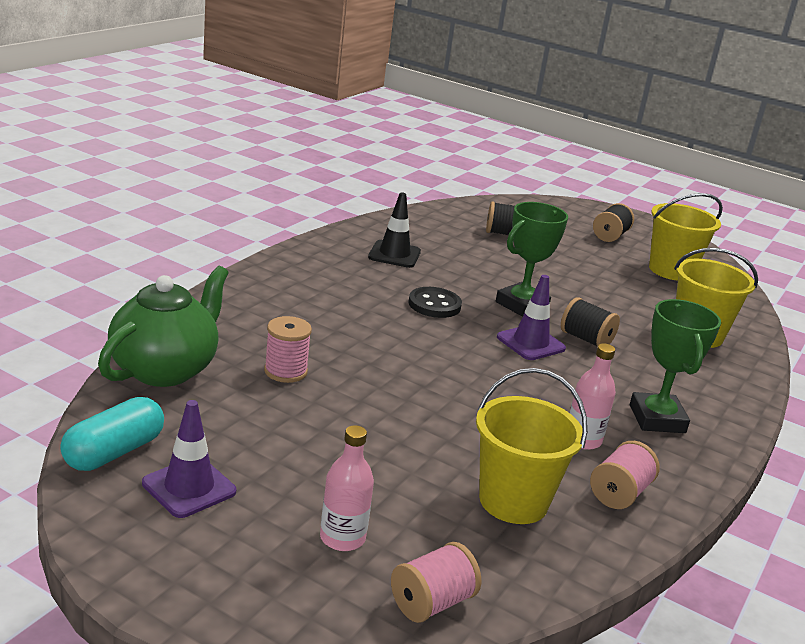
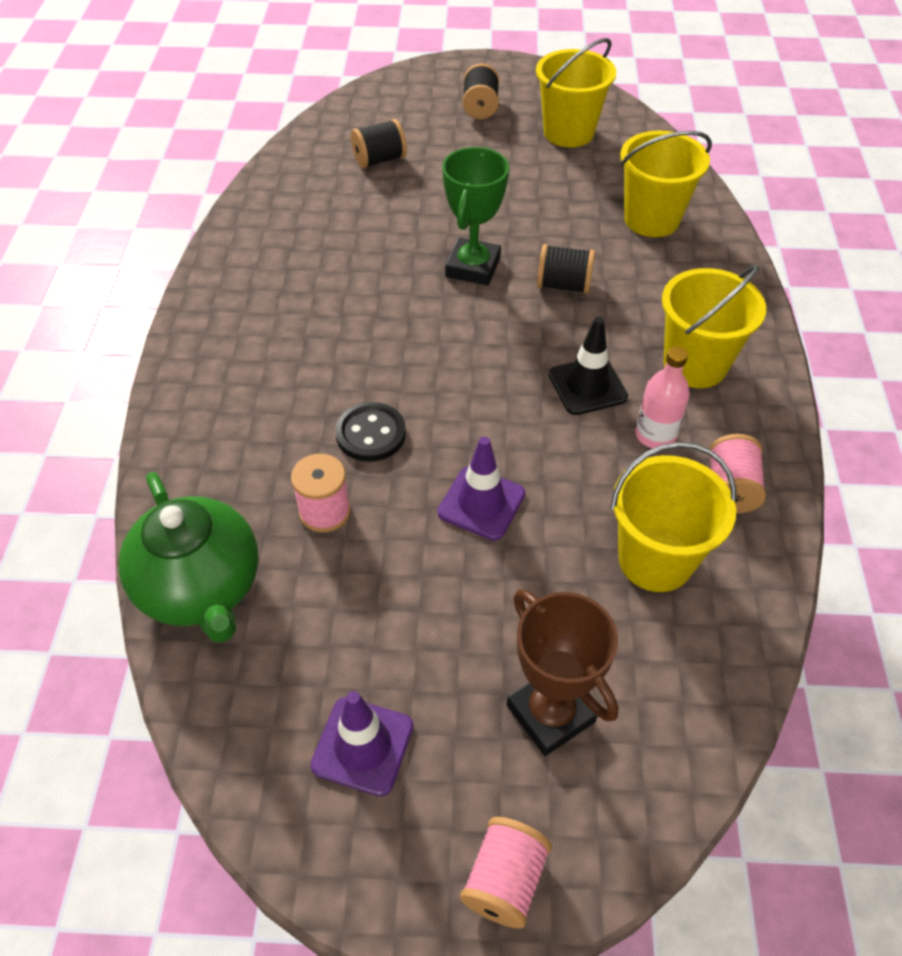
camera: 25 degrees left, 25 degrees up
turquoise capsule [60,397,164,471] -> none
green teapot [98,266,229,387] -> green teapot turned 150 degrees clockwise [119,472,259,643]
pink bottle [320,425,374,551] -> brown trophy [507,589,618,756]
black traffic cone [368,193,421,268] -> black traffic cone moved to [549,317,628,415]
pink spool [391,542,481,623] -> pink spool moved to [460,817,552,928]
black button [408,287,462,318] -> black button moved to [335,402,406,462]
purple traffic cone [497,275,566,360] -> purple traffic cone moved to [437,436,525,540]
green trophy [630,299,721,433] -> yellow bucket [662,265,766,388]

